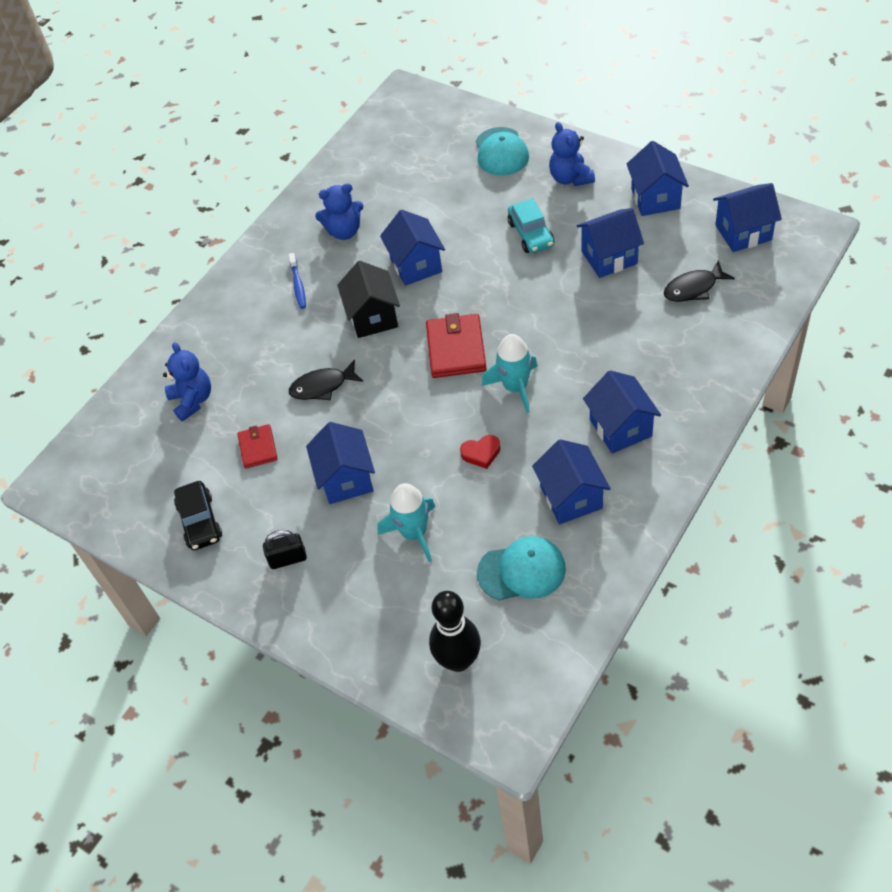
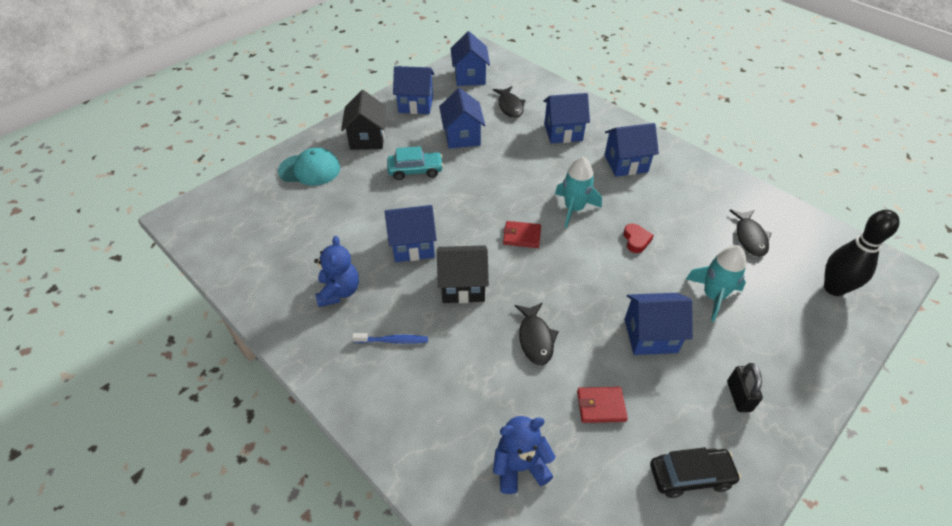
camera: 85 degrees left, 5 degrees down
red wallet [426,313,487,378] -> red wallet [503,221,541,248], size x0.60
turquoise cap [477,536,566,601] -> black fish [729,210,771,257]
blue house [532,439,611,524] -> blue house moved to [543,93,590,143]
blue teddy bear [549,122,595,186] -> black house [341,90,386,150]

